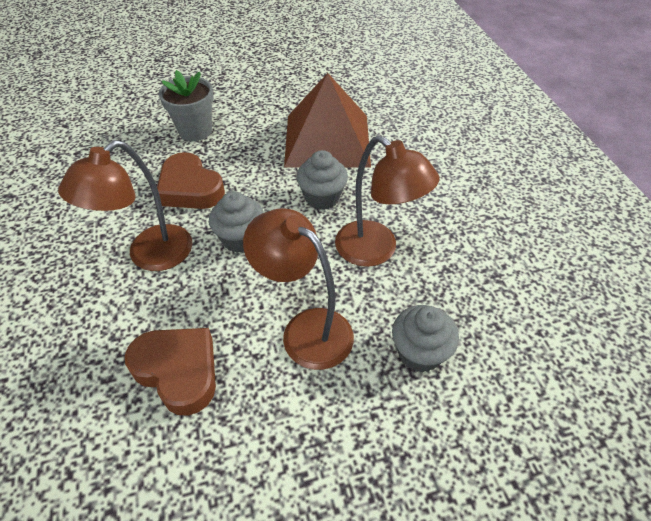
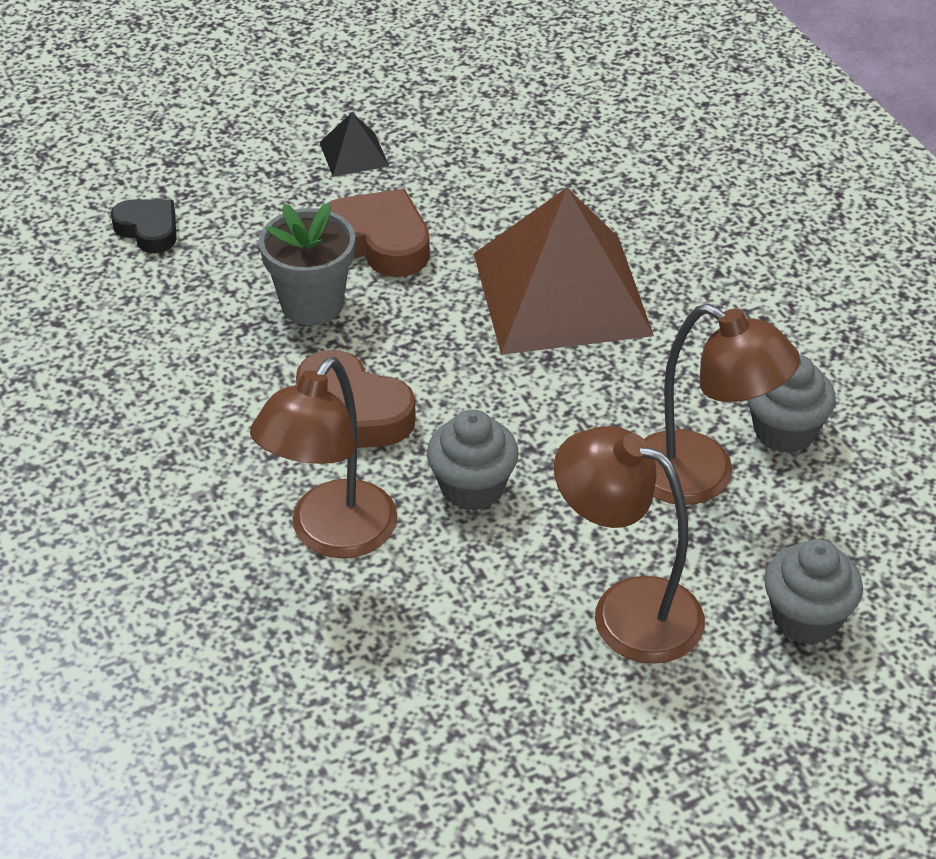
camera: 10 degrees left, 5 degrees down
brown heart [125,328,216,416] -> brown heart moved to [329,189,430,277]
grey cupcake [296,150,348,210] -> grey cupcake moved to [747,354,836,453]
none -> black heart [111,199,176,253]
none -> black pyramid [319,113,389,177]

